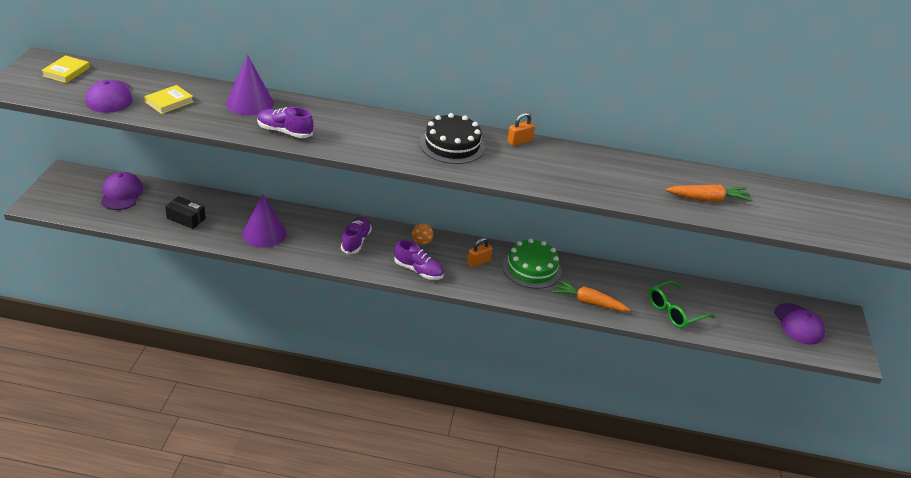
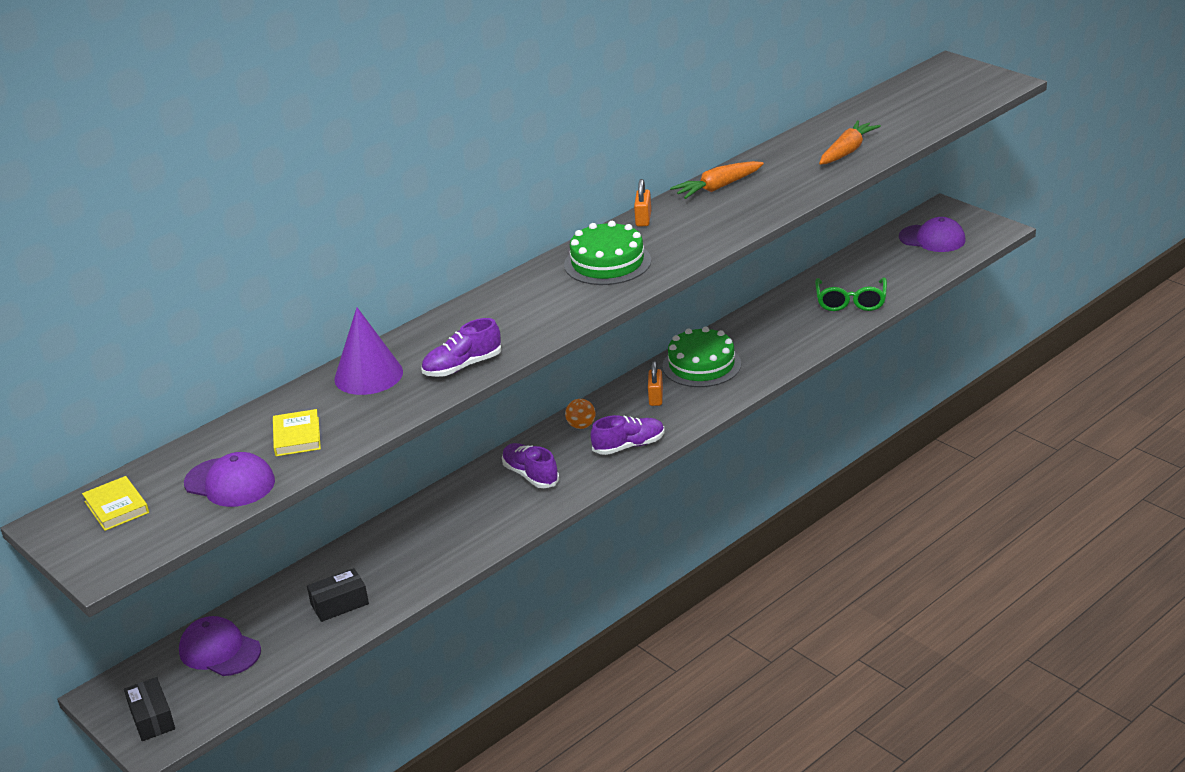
camera: 45 degrees left, 5 degrees down
purple cone [243,193,286,248] -> none
black cake [420,113,485,164] -> green cake [564,221,651,285]
orange carrot [552,279,630,311] -> orange carrot moved to [670,161,764,199]
none -> black box [124,677,175,741]

